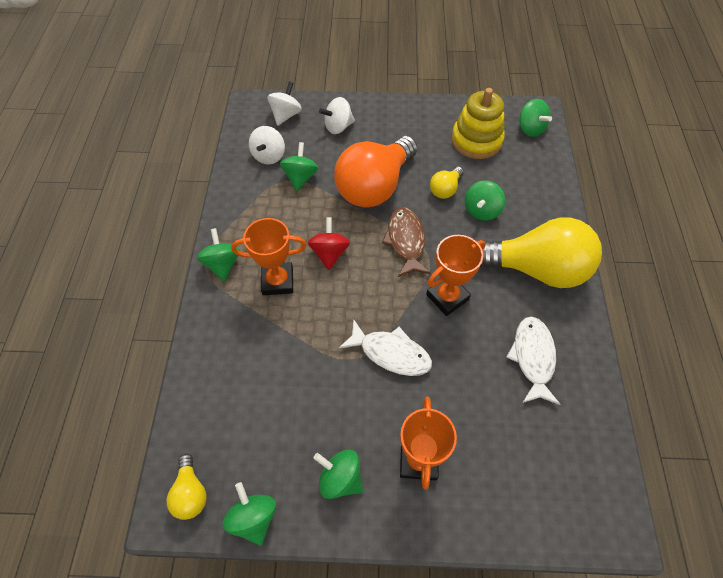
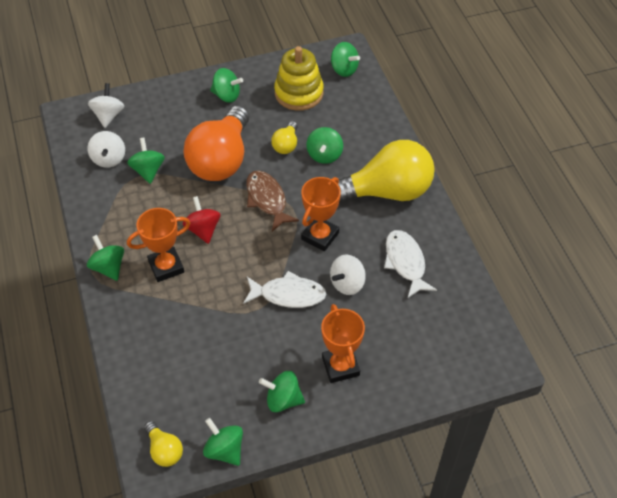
camera: 20 degrees left, 5 degrees down
white spinning top [319,97,355,134] -> white spinning top moved to [330,254,366,295]
none -> green spinning top [210,68,243,103]

